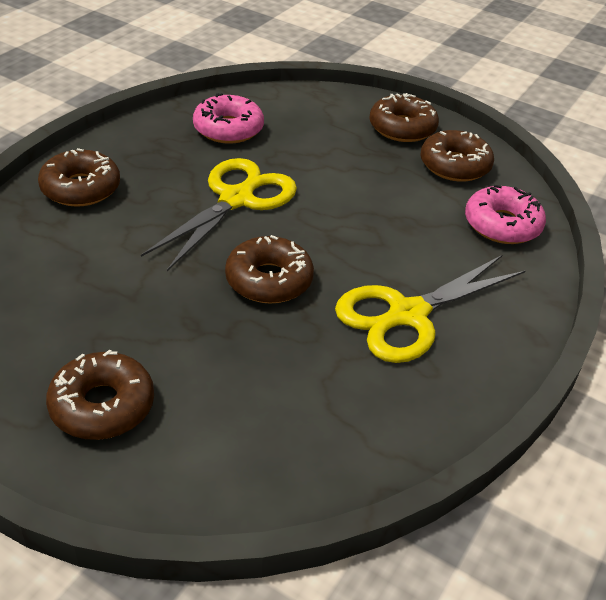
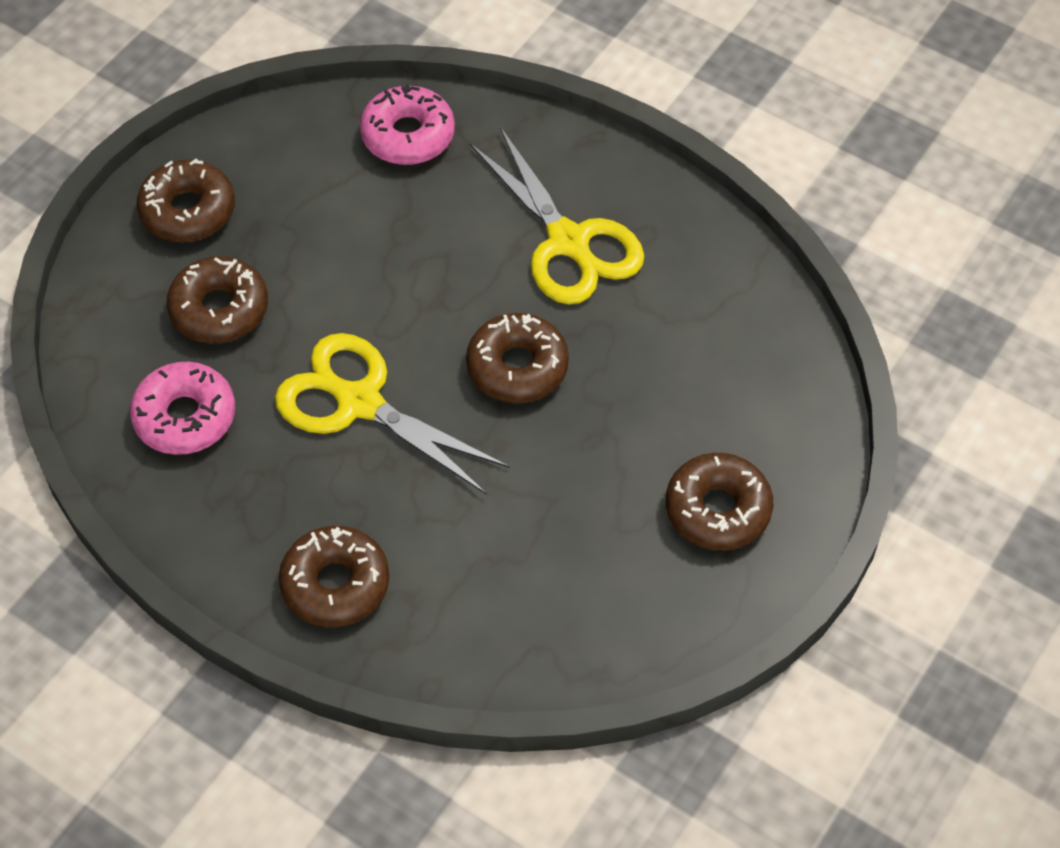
camera: 85 degrees left, 15 degrees up
brown donut [421,130,494,182] -> brown donut moved to [167,256,268,344]

